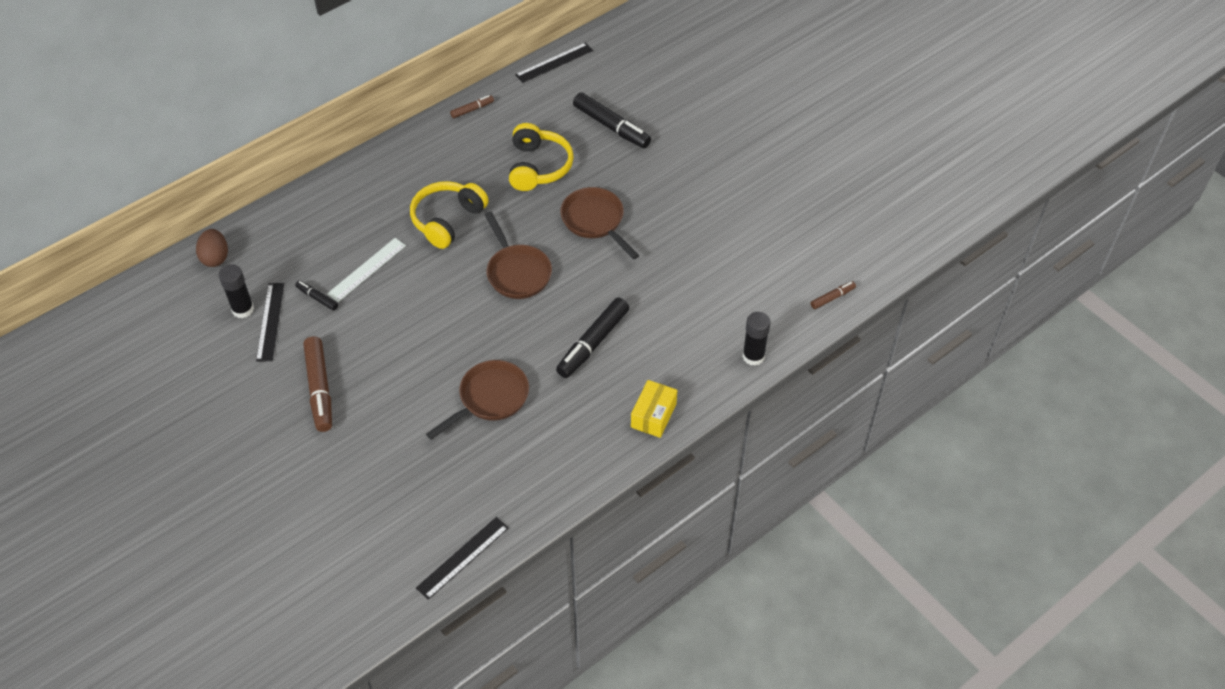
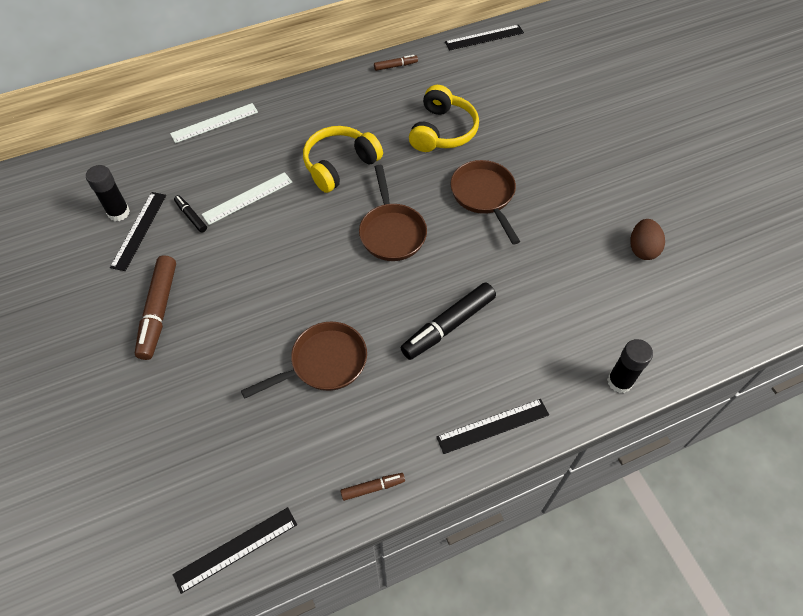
camera: 15 degrees right, 5 degrees up
brown egg [196,229,228,267] -> brown egg moved to [630,219,665,260]
black marker [573,93,651,148] -> none
yellow box [631,380,677,438] -> black ruler [436,399,549,454]
brown marker [810,281,856,309] -> brown marker moved to [340,473,405,501]
none -> white ruler [170,103,258,143]

